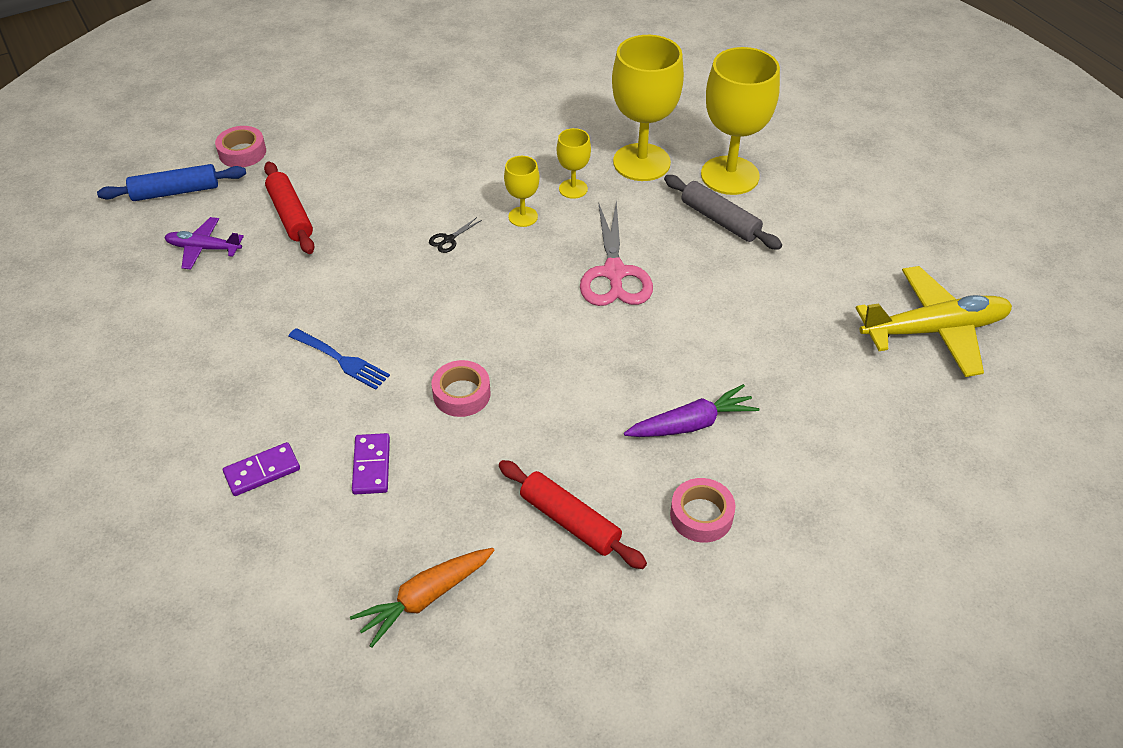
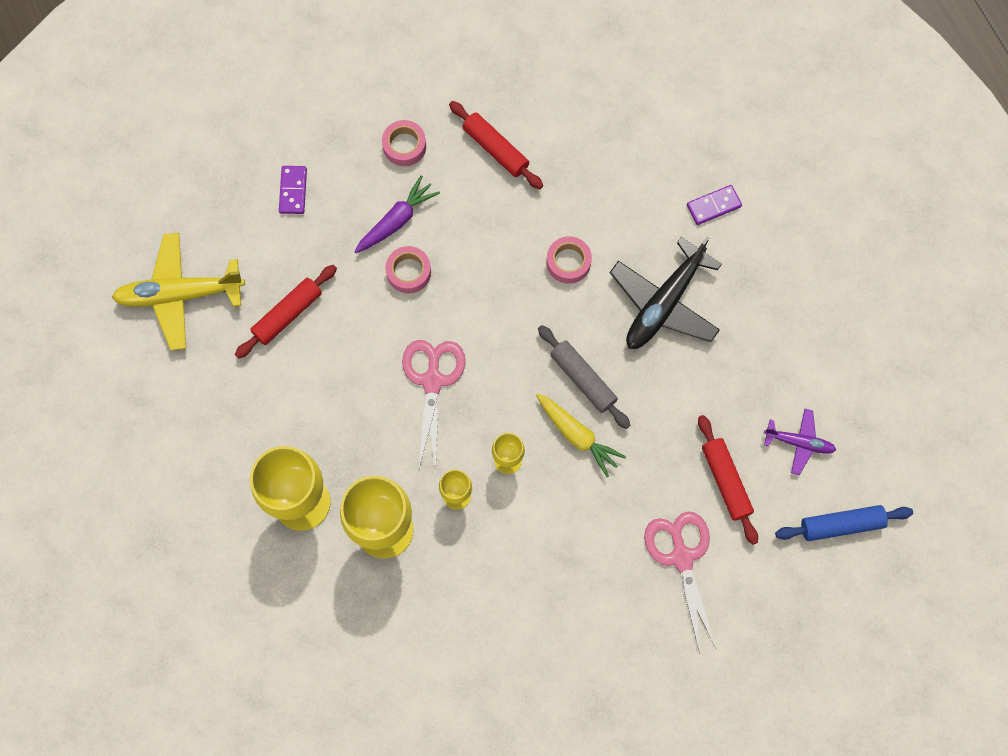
camera: 175 degrees left, 25 degrees up
pink tape [215,126,266,167] -> pink tape moved to [385,246,431,293]
blue fork [288,328,390,390] -> black plane [610,237,722,349]
orange carrot [350,548,495,648] -> none
purple domino [352,433,390,494] -> purple domino moved to [279,166,307,214]
black scissors [429,217,482,253] -> yellow carrot [536,394,626,477]
purple carrot [624,384,759,437] -> purple carrot turned 150 degrees clockwise [355,175,440,253]
grey rolling pin [664,175,782,250] -> grey rolling pin moved to [538,325,631,429]
none -> red rolling pin [235,265,337,359]
none -> pink scissors [644,512,716,654]

